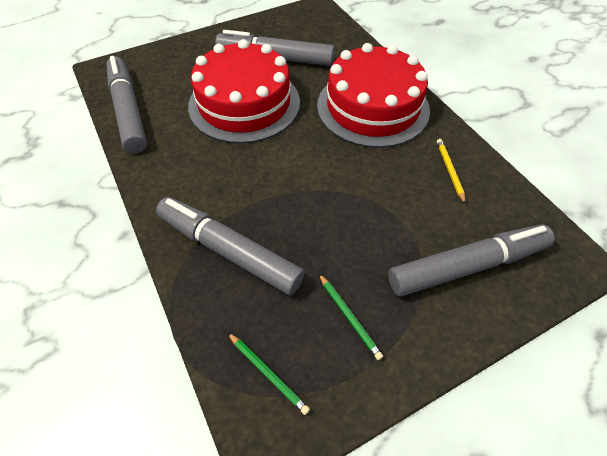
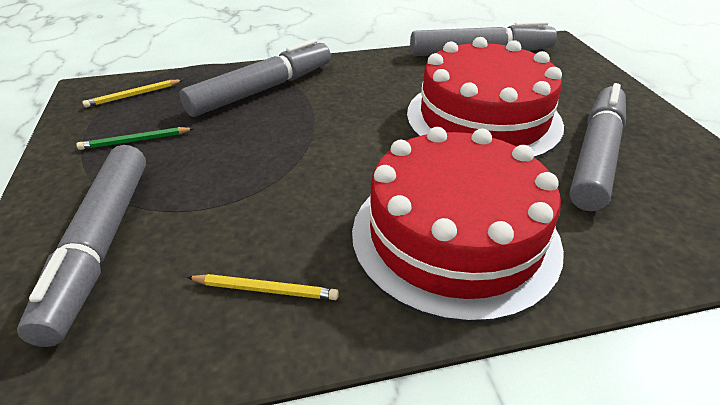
camera: 105 degrees right, 15 degrees down
green pencil [227,332,310,415] -> yellow pencil [82,80,182,107]

